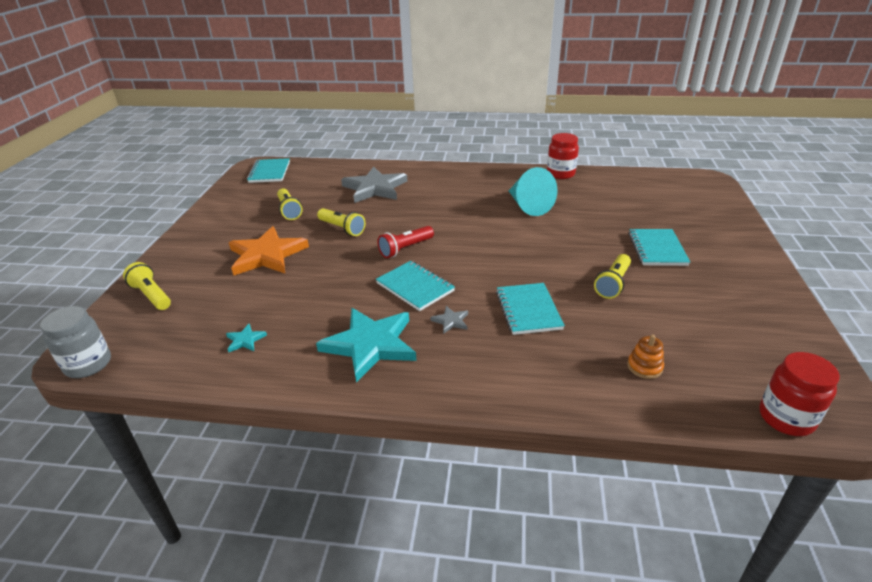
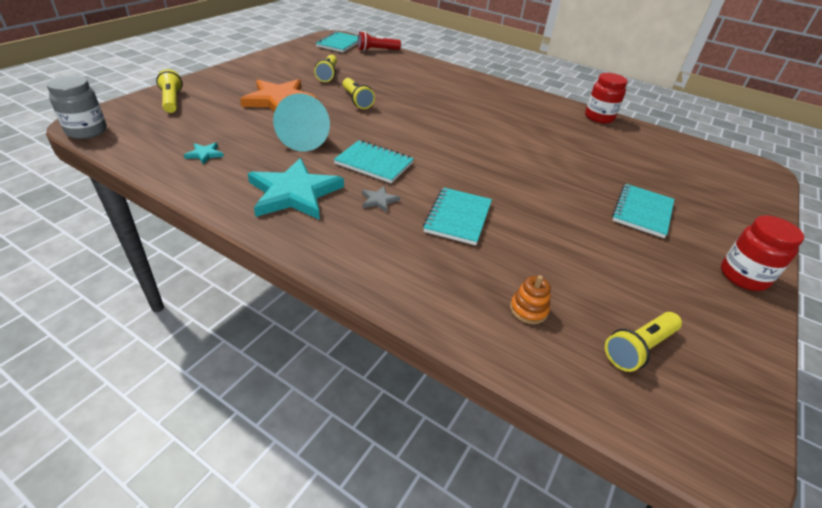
camera: 20 degrees right, 5 degrees up
grey star [341,167,407,203] -> none
turquoise notebook [376,261,455,311] -> turquoise notebook turned 45 degrees counterclockwise [334,140,414,183]
red flashlight [377,226,434,258] -> red flashlight moved to [358,31,401,51]
turquoise cone [509,167,558,216] -> turquoise cone moved to [273,93,330,152]
yellow flashlight [594,254,631,299] -> yellow flashlight moved to [605,312,682,372]
red jar [759,352,840,436] -> red jar moved to [721,215,804,291]

